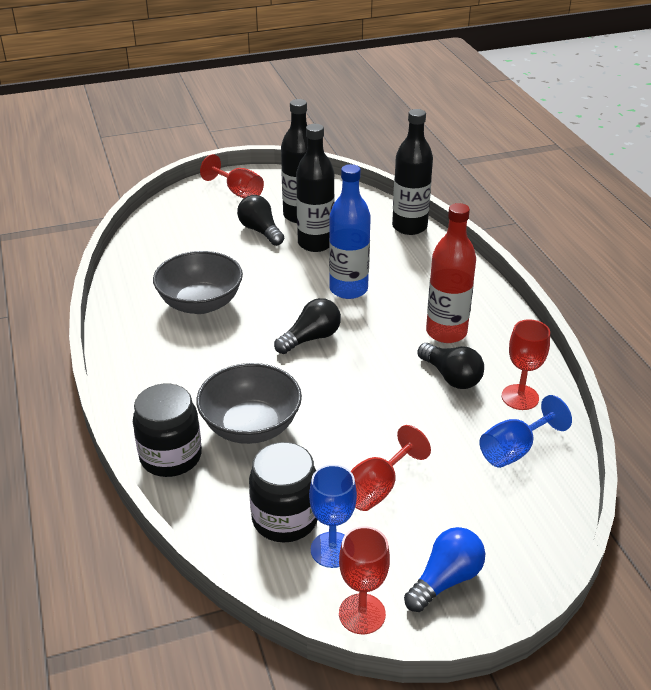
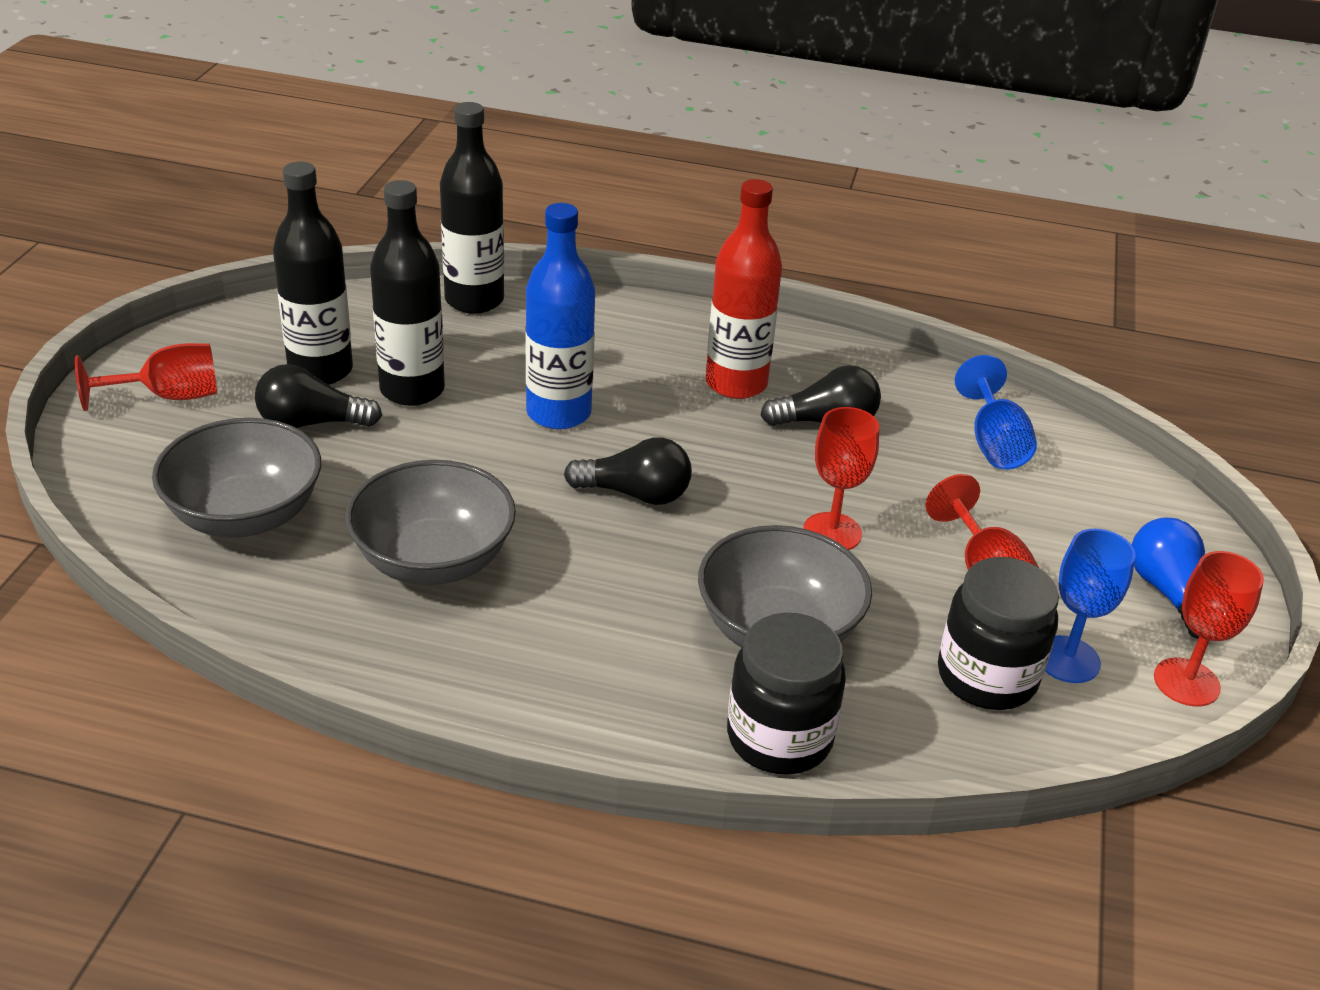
camera: 60 degrees left, 0 degrees up
black light bulb [274,298,341,354] -> black light bulb turned 105 degrees clockwise [564,437,692,505]
red goblet [502,319,550,410] -> red goblet moved to [803,407,879,550]
none -> grey bowl [152,418,321,538]

